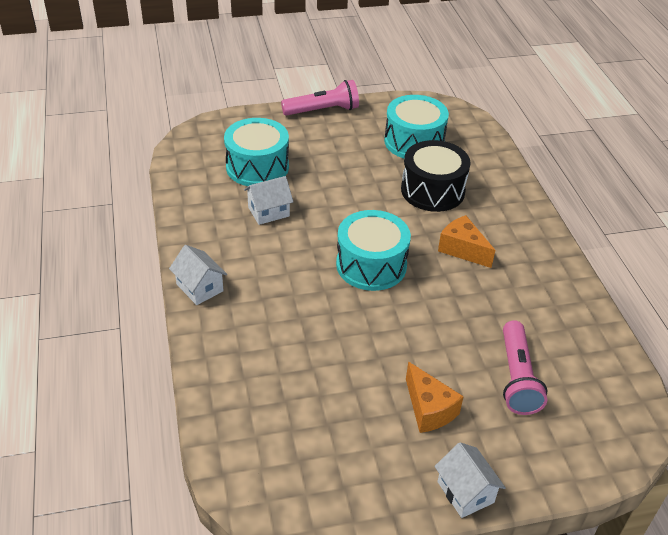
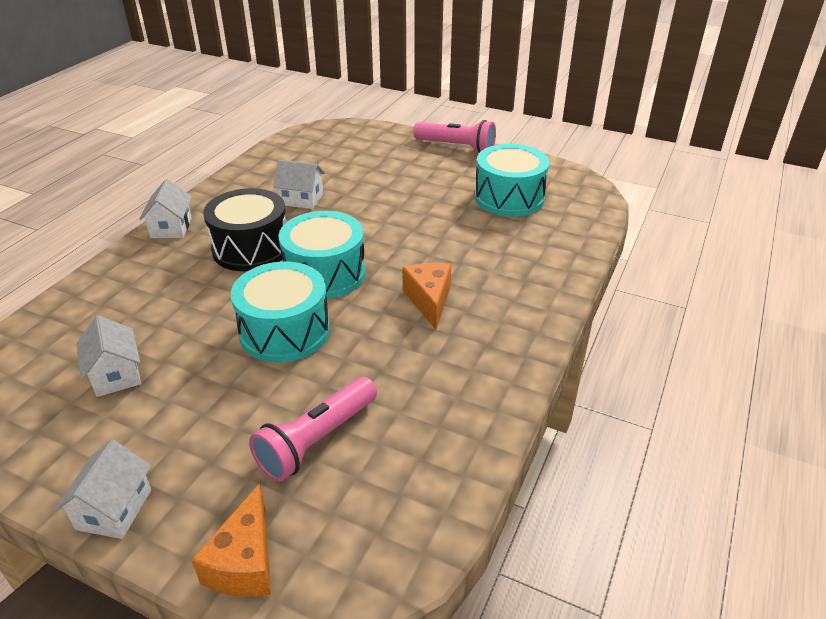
camera: 40 degrees right, 5 degrees down
turquoise drum [224,118,289,186] -> turquoise drum moved to [231,262,330,362]
black drum [401,140,471,212] -> black drum moved to [203,188,287,271]
orange cheese [406,362,464,433] -> orange cheese moved to [191,484,271,597]
none -> white house [76,316,141,397]

